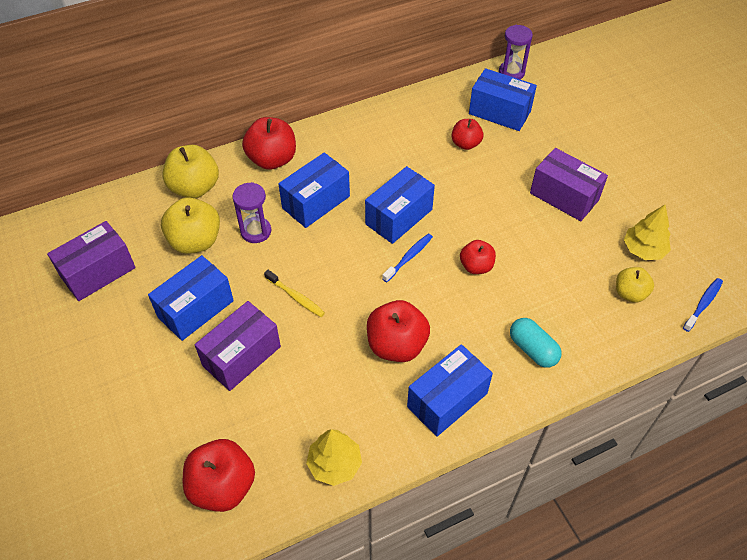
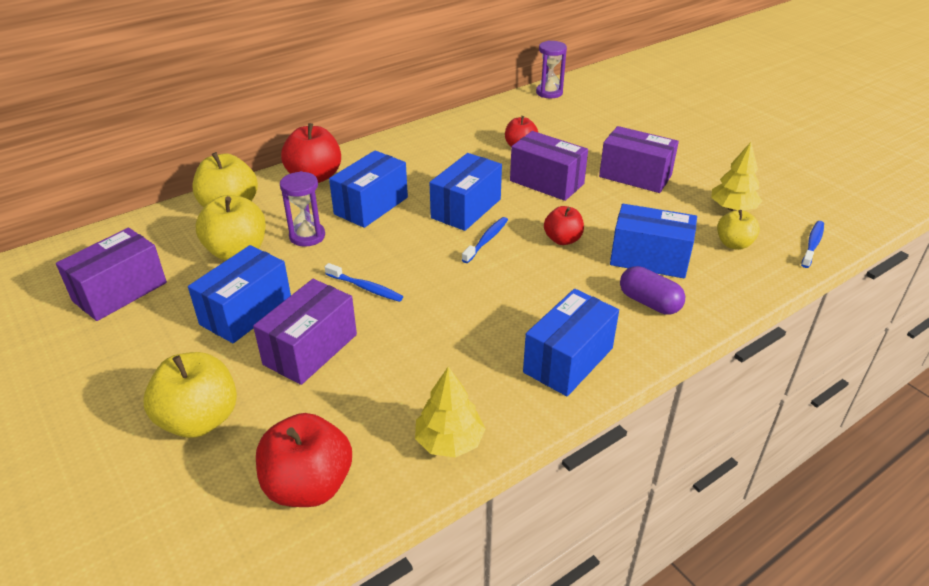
camera: 10 degrees left, 15 degrees down
yellow toothbrush [264,270,325,317] -> blue toothbrush [325,263,403,302]
red apple [367,300,430,362] -> none
blue box [469,68,537,131] -> blue box moved to [610,204,697,278]
turquoise capsule [510,318,561,368] -> purple capsule [620,266,685,315]
none -> yellow apple [143,352,237,438]
none -> purple box [510,131,588,201]

